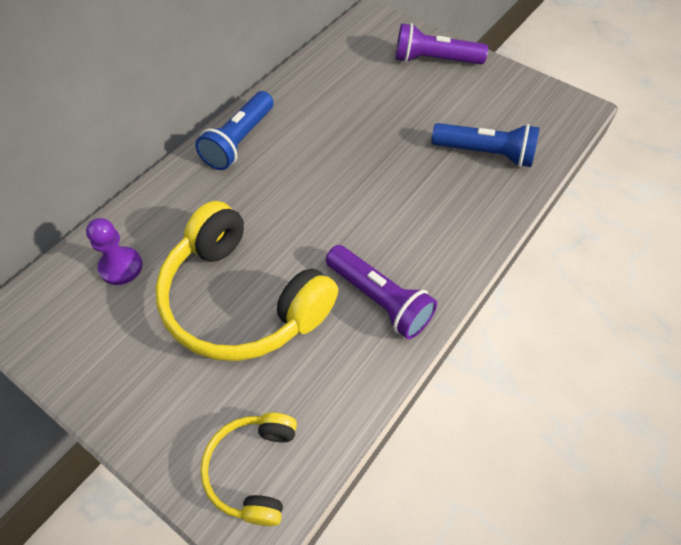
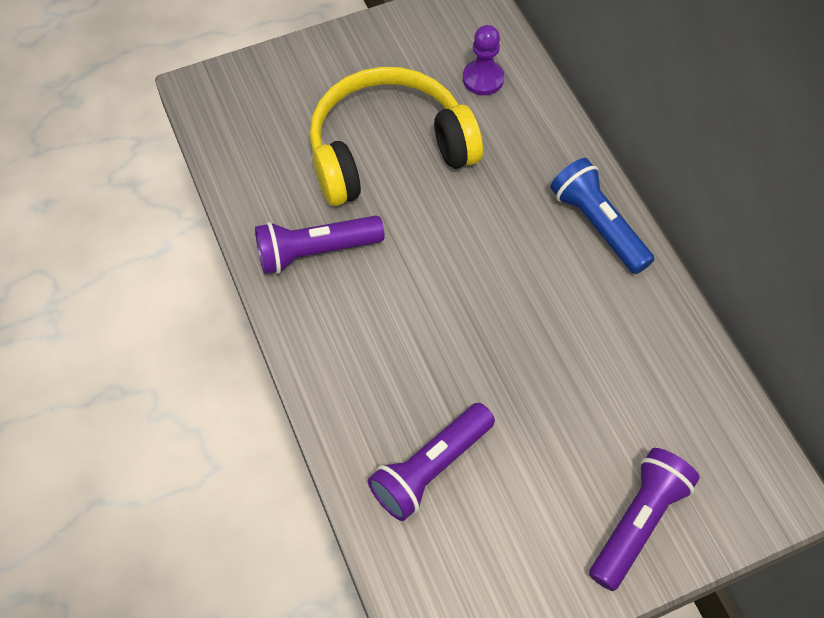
camera: 120 degrees right, 5 degrees up
yellow headphones [200,413,297,526] -> none
blue flashlight [432,123,539,167] -> purple flashlight [368,403,495,521]

